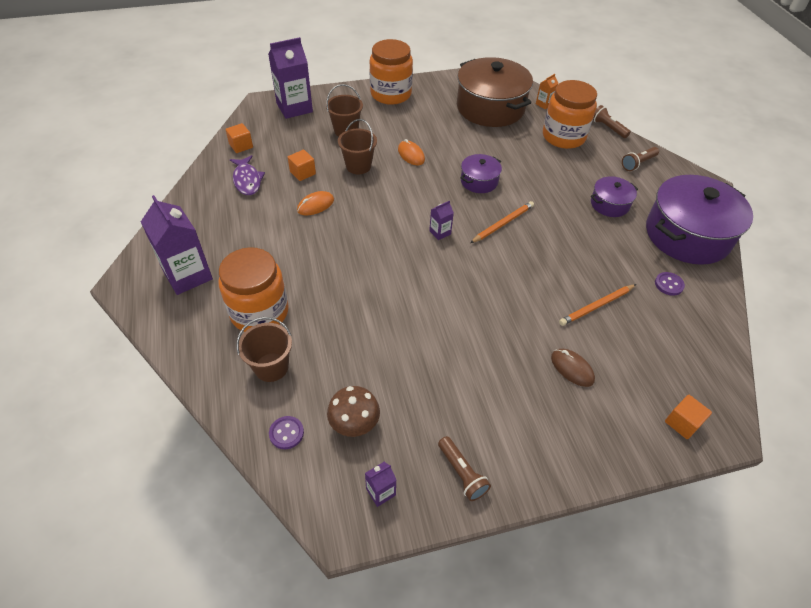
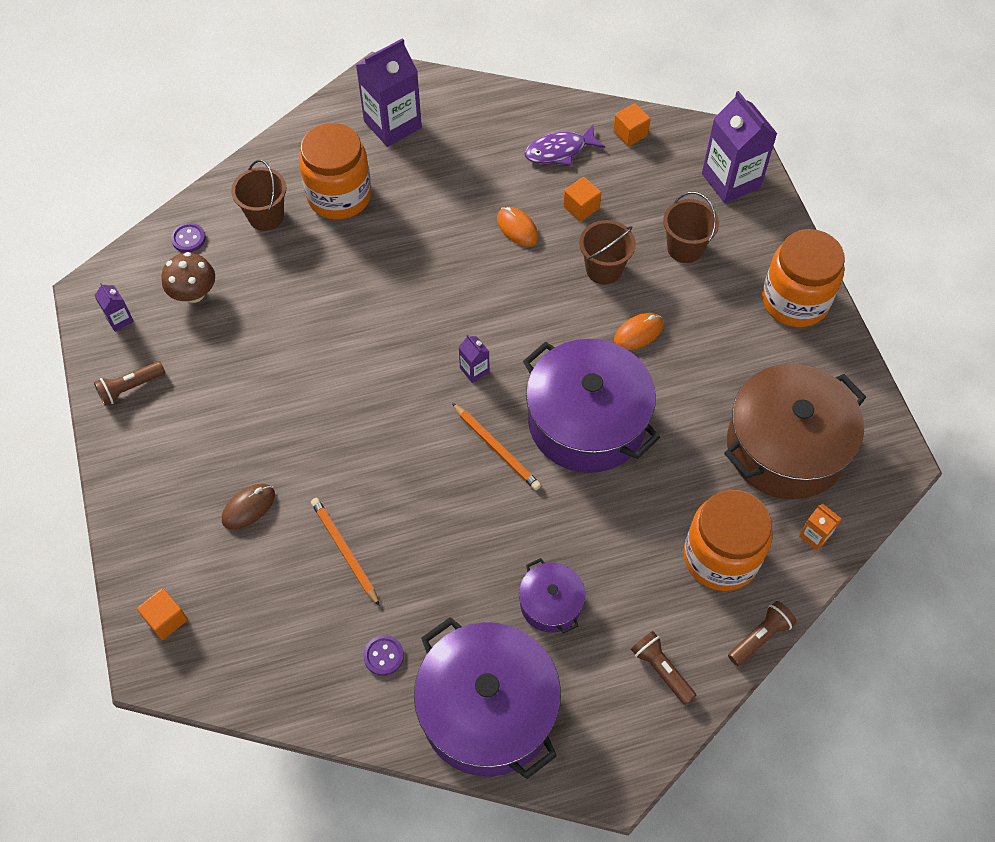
camera: 90 degrees right, 10 degrees up
purple pot [461,154,502,193] -> purple pot [523,339,660,473], size x2.06

